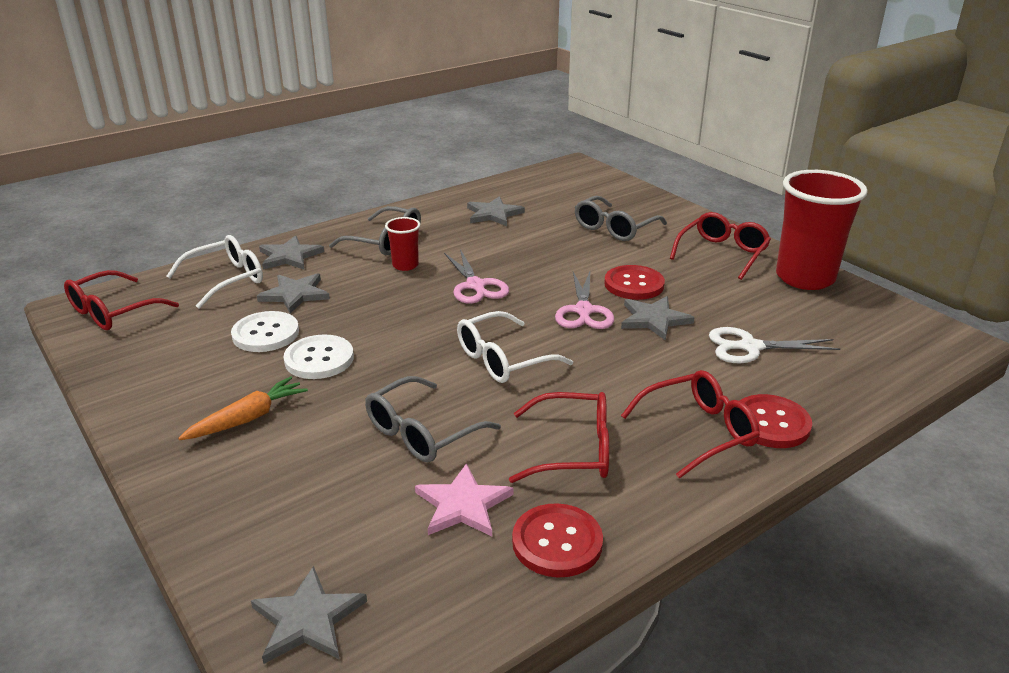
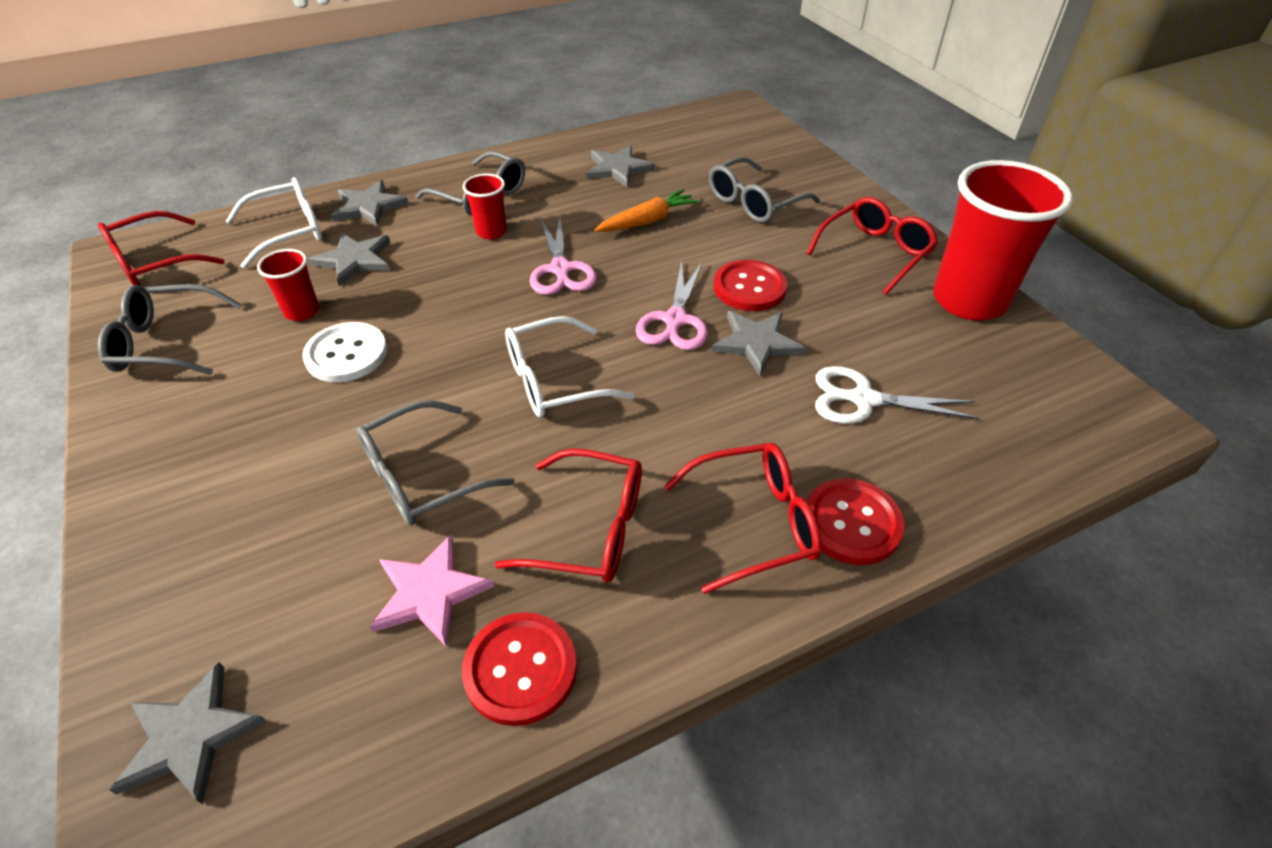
camera: 10 degrees right, 15 degrees up
orange carrot [178,376,308,440] -> orange carrot moved to [594,189,699,232]
white button [231,311,299,352] -> red cup [257,249,319,321]
none -> grey glasses [98,284,242,375]

